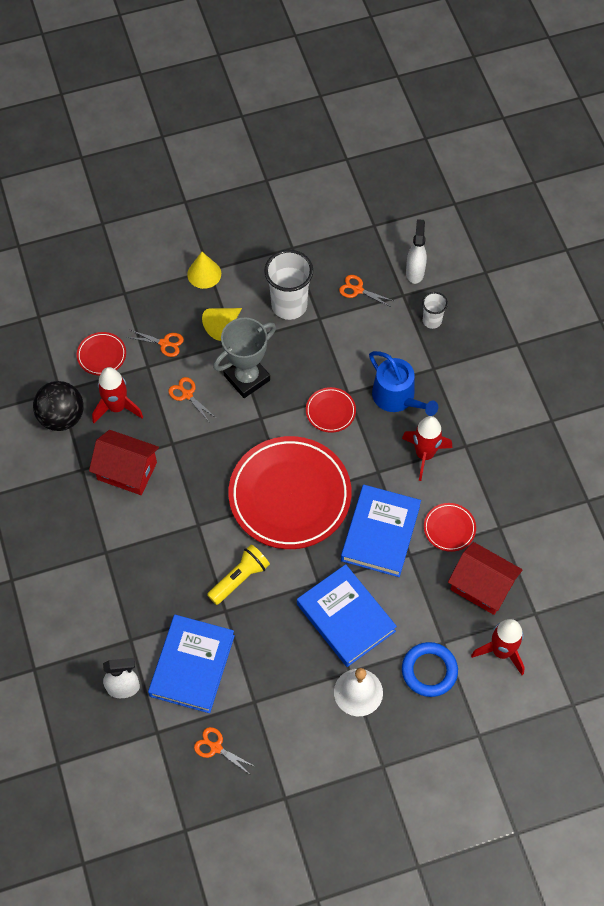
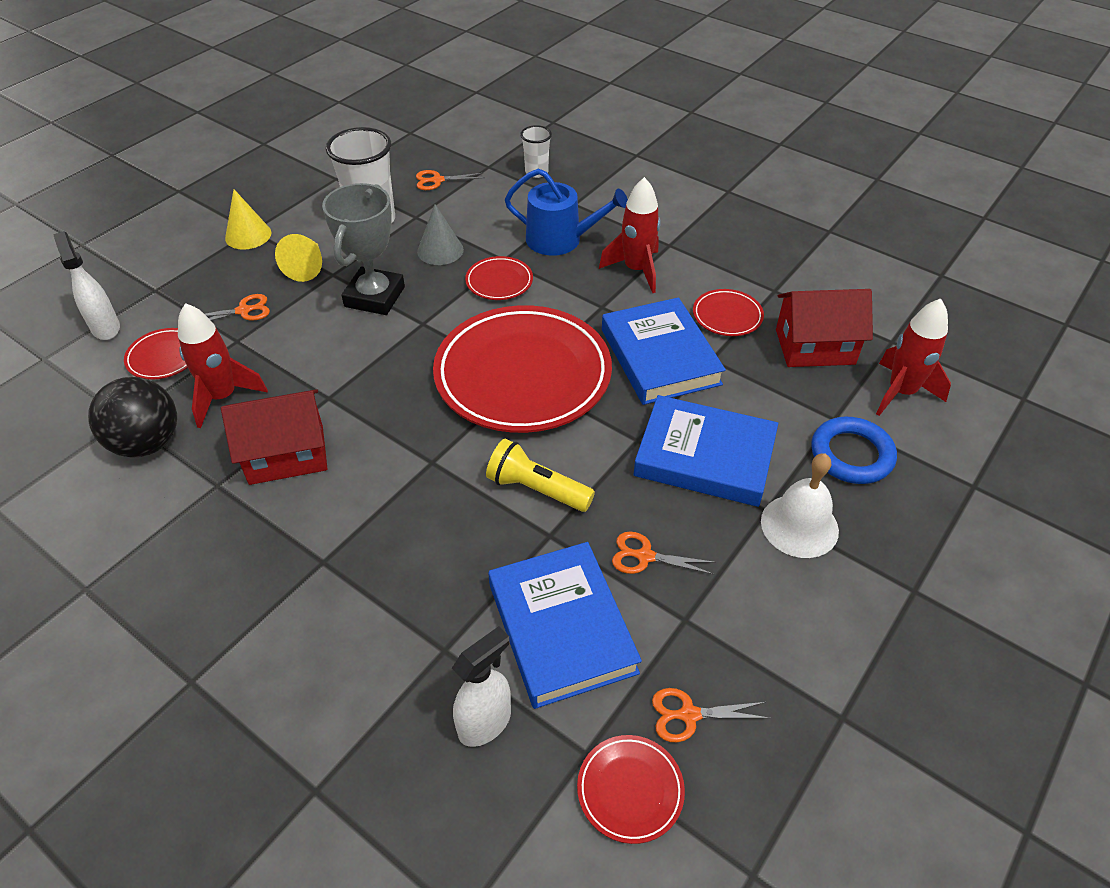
camera: 35 degrees left, 15 degrees down
orange scissors [168,377,216,423] -> orange scissors moved to [612,531,716,575]
yellow flashlight [207,544,270,605] -> yellow flashlight turned 75 degrees counterclockwise [486,439,595,512]
white spray bottle [406,219,427,284] -> white spray bottle moved to [53,231,120,340]
none -> grey cone [417,204,464,265]
none -> red plate [577,735,685,844]

